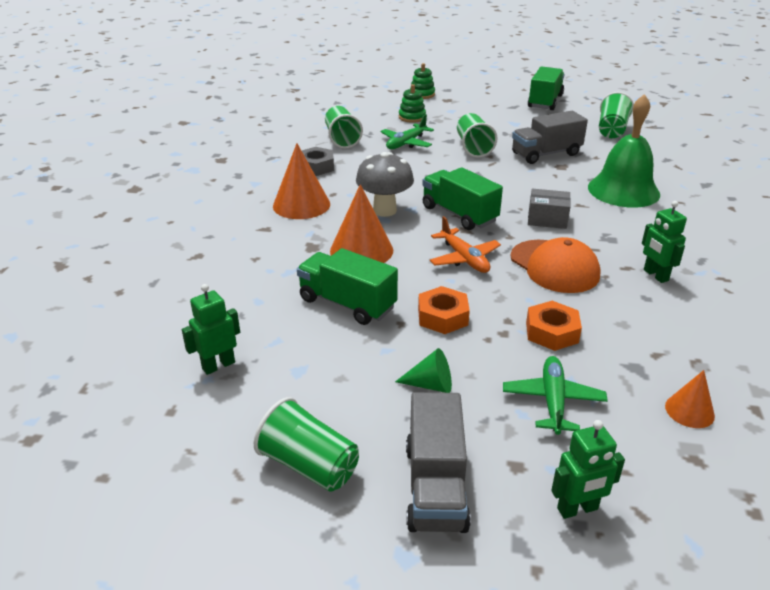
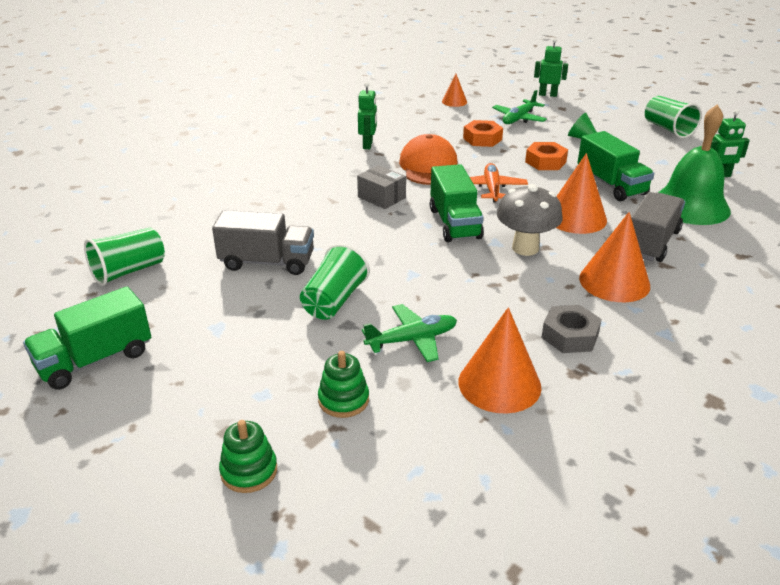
camera: 150 degrees left, 0 degrees up
green cup [325,106,363,149] -> orange cone [459,307,542,414]
grey truck [406,392,471,533] -> grey truck moved to [631,192,685,262]
green bell [588,94,660,208] -> green bell moved to [659,104,731,225]

